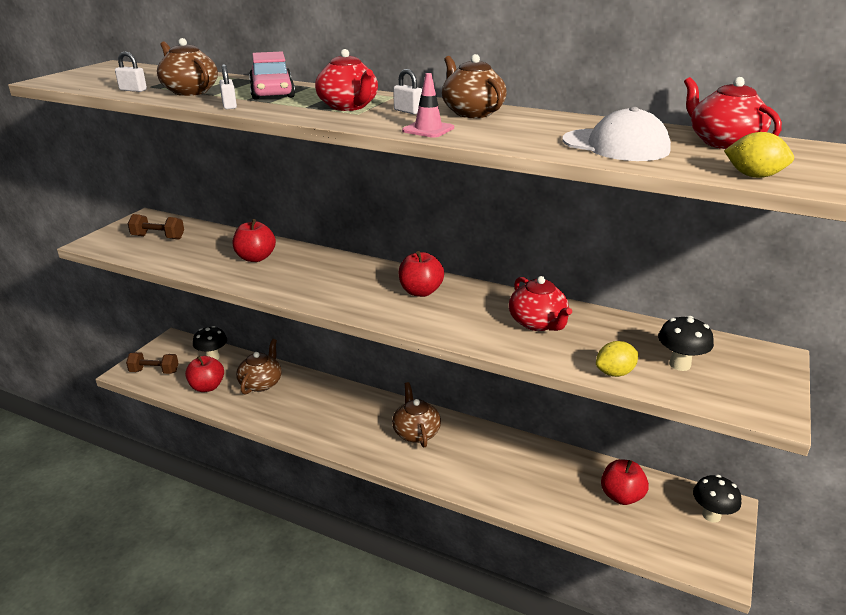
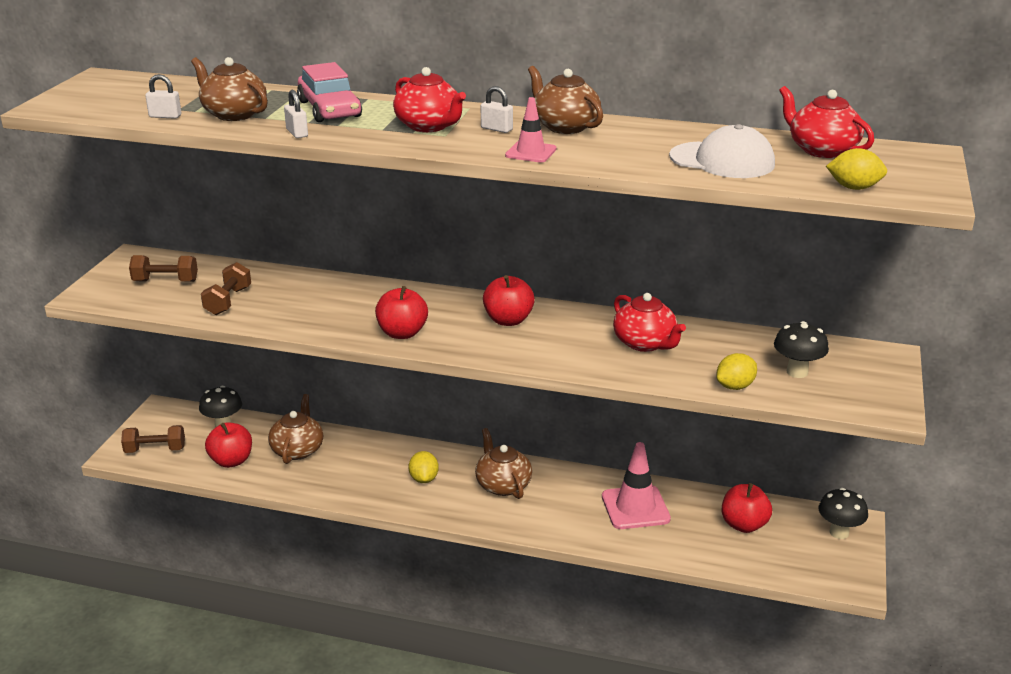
camera: 10 degrees left, 0 degrees up
red apple [233,219,276,262] -> red apple moved to [375,286,428,339]
none -> brown dumbbell [201,262,251,315]
none -> yellow lemon [409,451,439,483]
none -> pink traffic cone [602,442,671,529]

